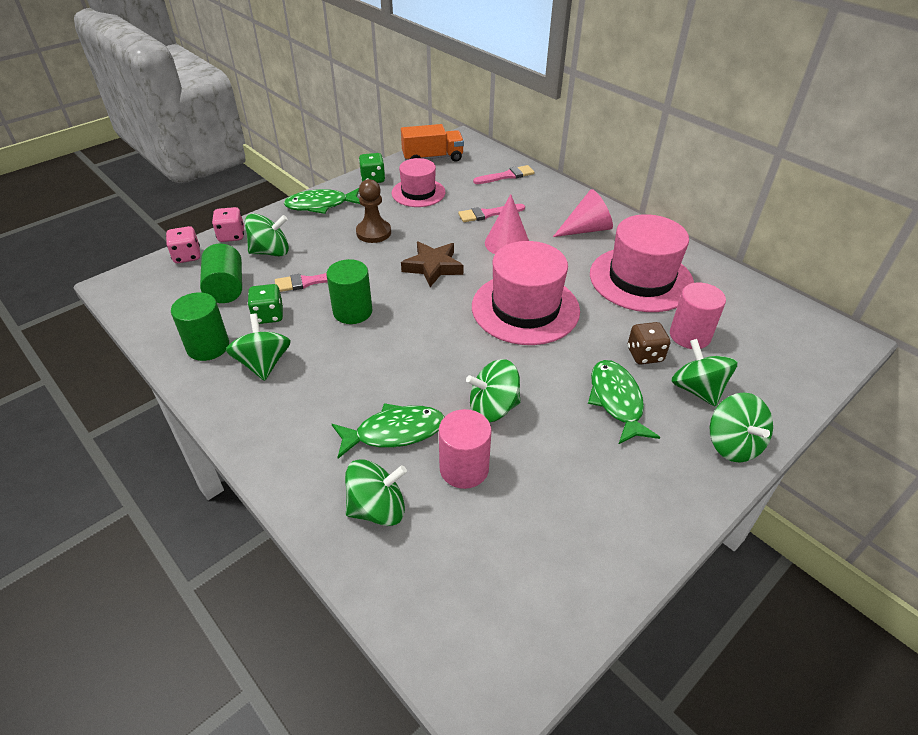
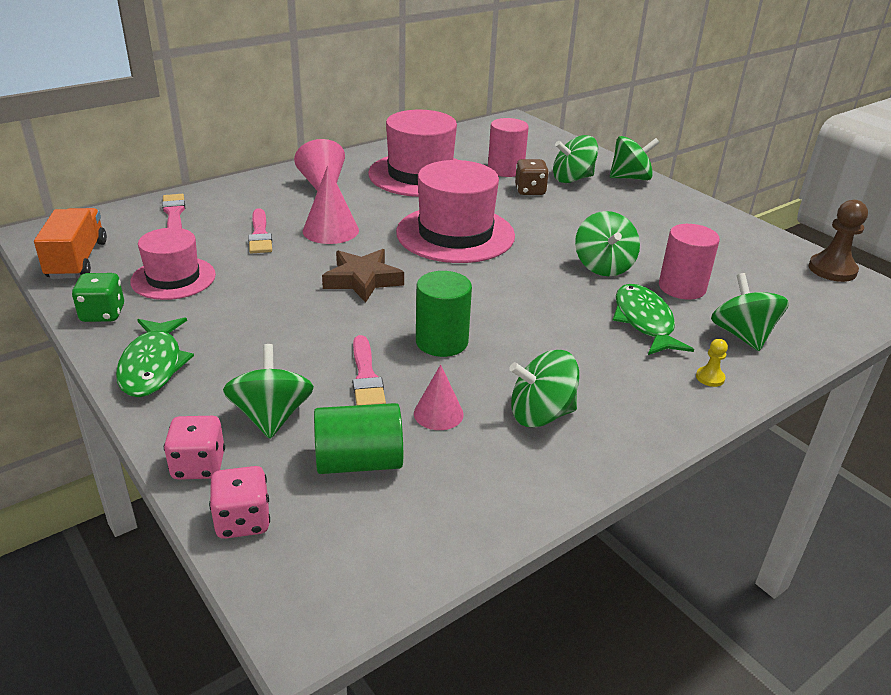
camera: 85 degrees left, 10 degrees down
green cylinder [171,293,229,361] -> none
green dice [247,284,283,324] -> pink cone [414,364,464,430]
brown pawn [356,179,391,243] -> brown pawn moved to [809,200,868,282]
green fish [588,360,660,445] -> none
none -> yellow pawn [696,339,728,387]

